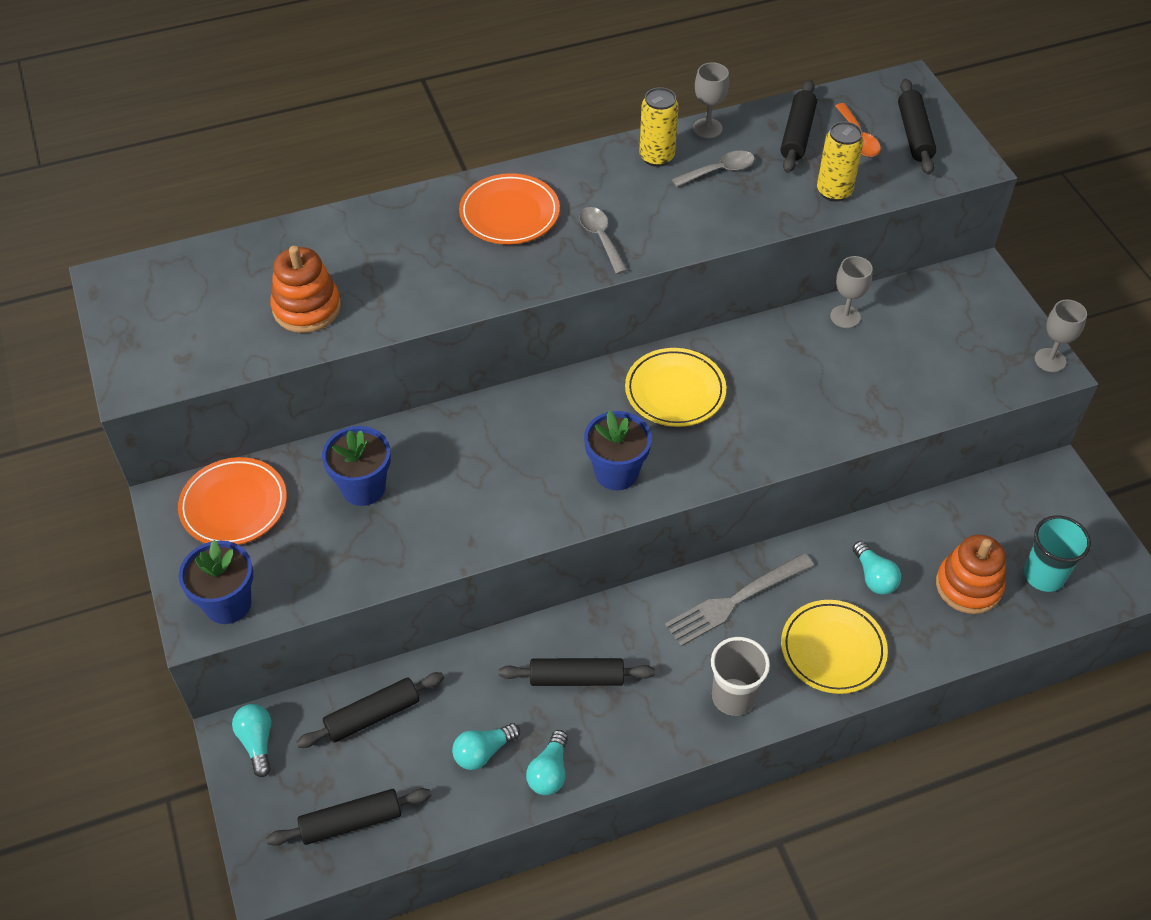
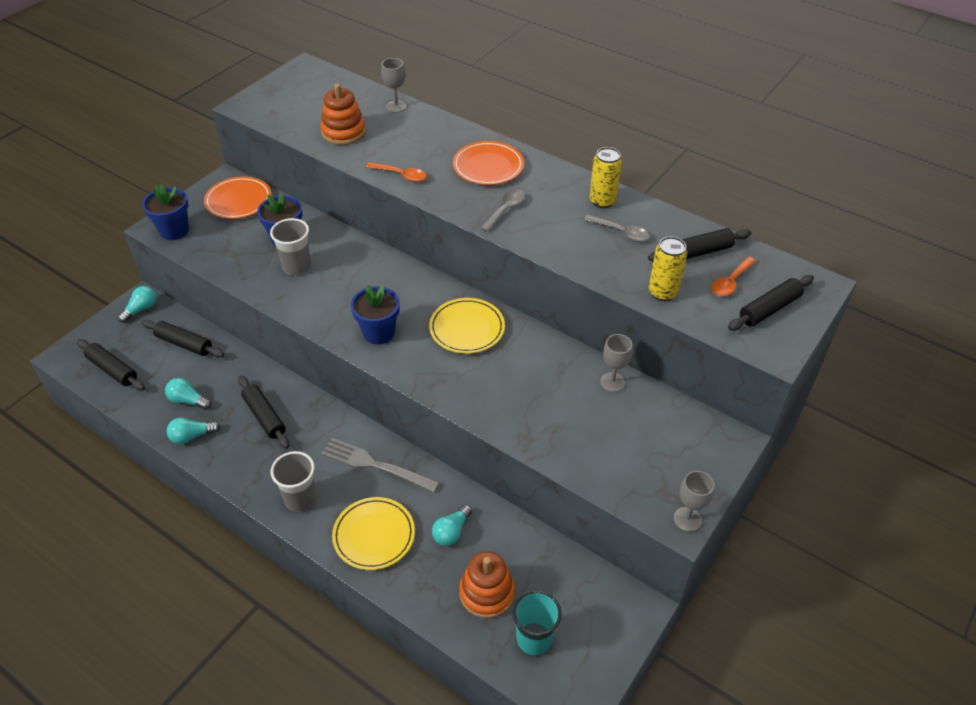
camera: 55 degrees right, 5 degrees down
grey goblet [693,62,729,139] -> grey goblet moved to [381,58,406,113]
none -> grey cup [270,218,311,275]
none -> orange spoon [366,162,427,182]

